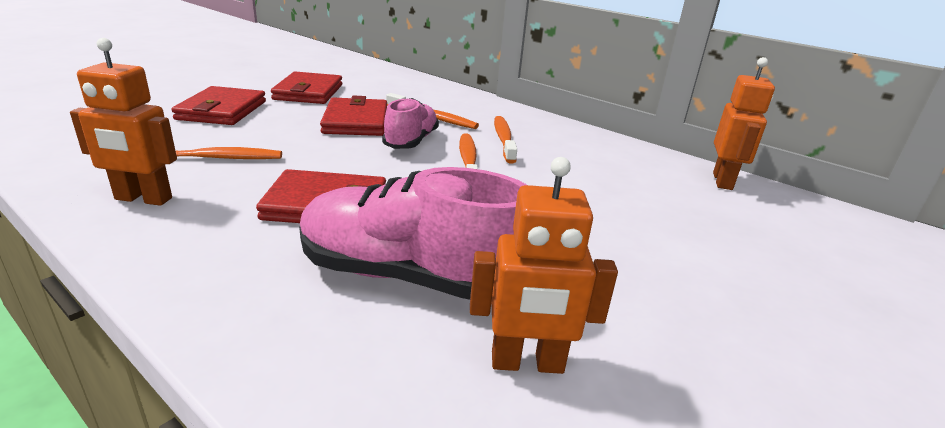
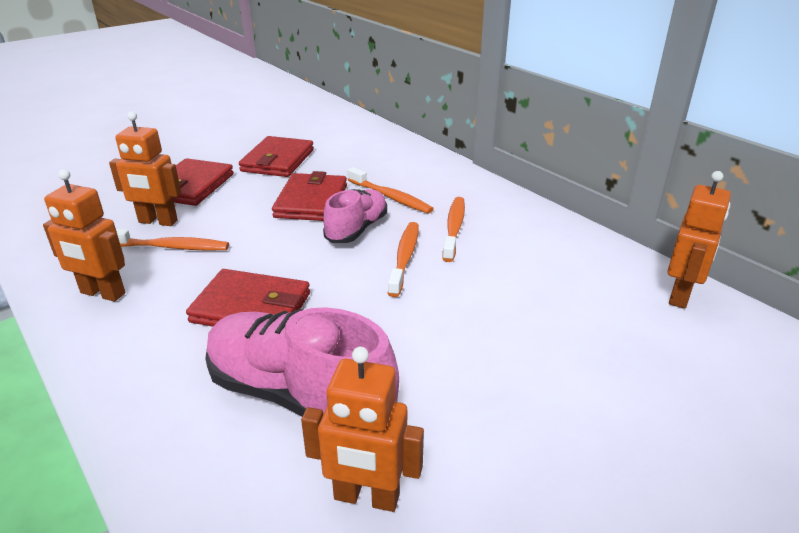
camera: 15 degrees right, 5 degrees up
none -> orange robot [109,111,181,226]

